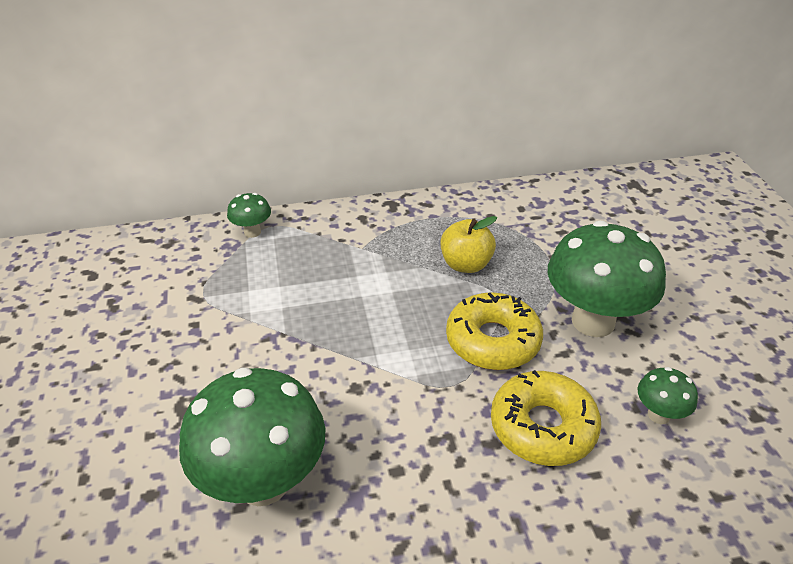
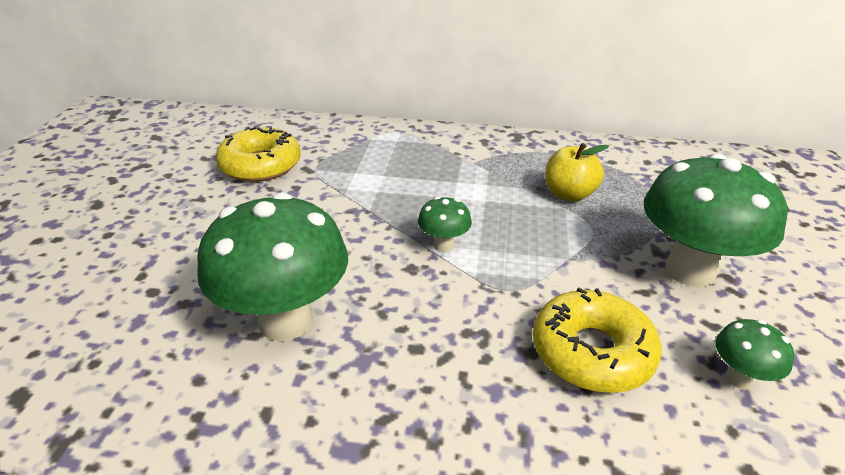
camera: 20 degrees right, 5 degrees down
green mushroom [227,193,271,238] -> green mushroom moved to [418,197,472,252]
yellow donut [446,292,543,370] -> yellow donut moved to [215,127,301,182]

